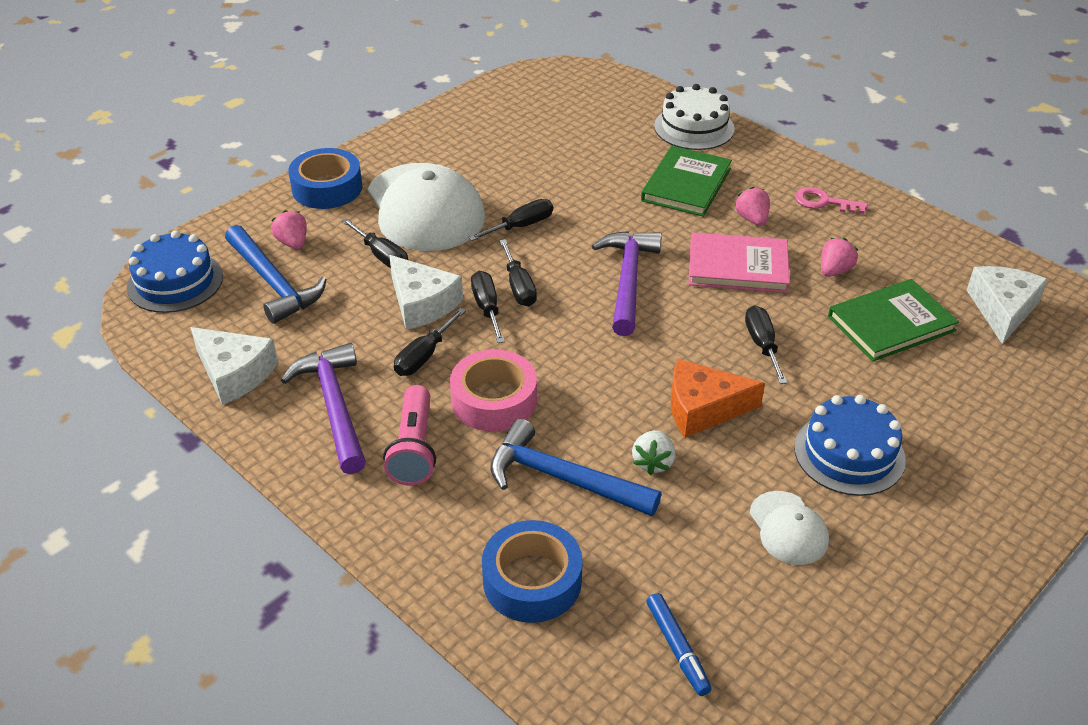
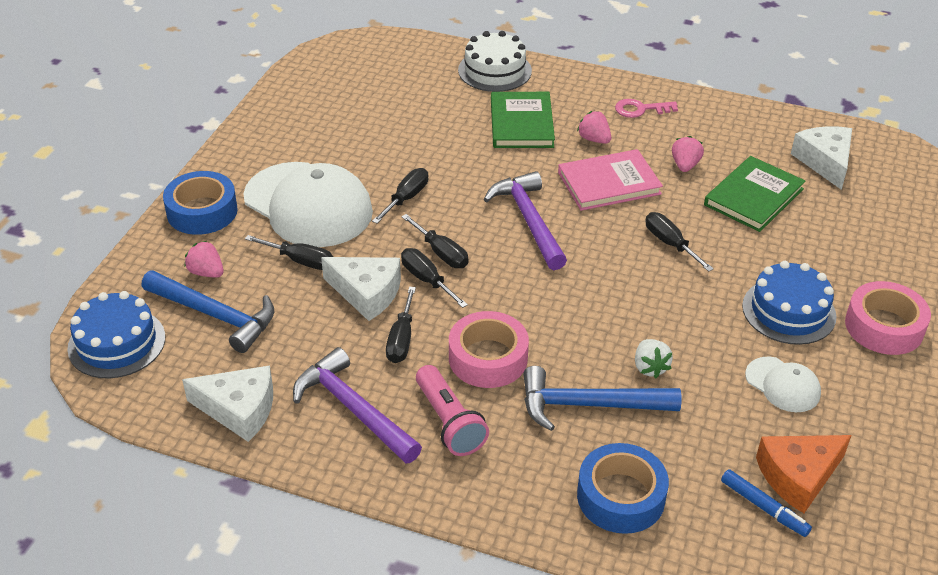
camera: 25 degrees left, 0 degrees up
orange cheese [671,359,765,438] -> orange cheese moved to [756,435,852,513]
none -> pink tape [845,281,931,355]

